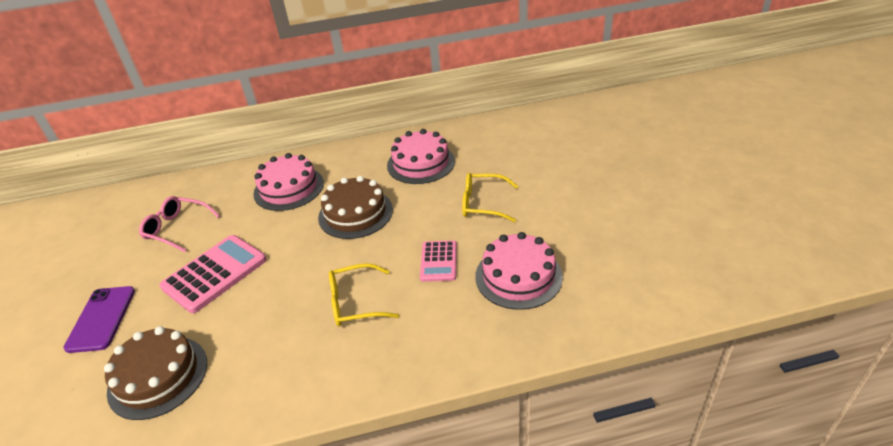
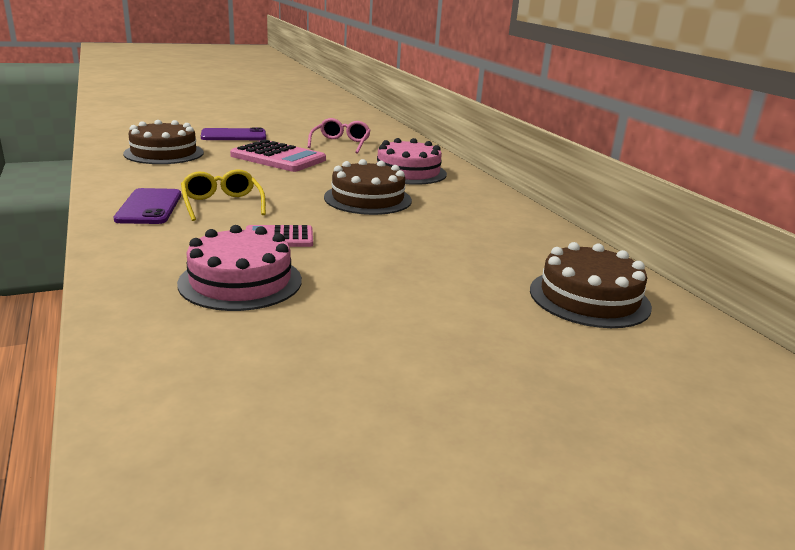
camera: 75 degrees right, 15 degrees down
pink cake [387,129,455,184] -> none
yellow glasses [462,173,518,222] -> none
none -> purple phone [114,188,181,224]
none -> brown cake [530,242,652,328]

